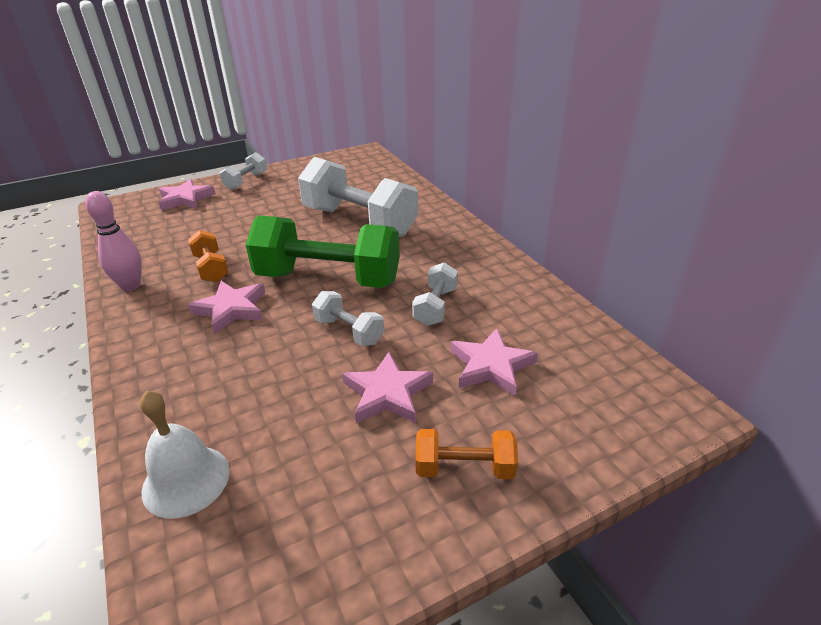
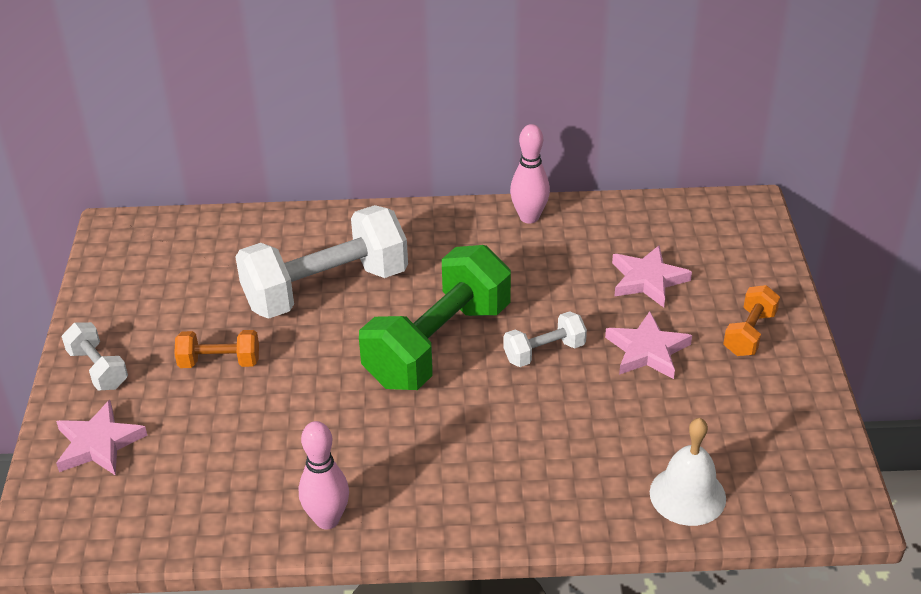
camera: 65 degrees left, 5 degrees up
orange dumbbell [188,230,228,282] -> orange dumbbell moved to [174,330,259,368]
pink star [188,281,265,335] -> none
white dumbbell [412,262,458,326] -> none
none -> pink bowling pin [510,124,550,224]

